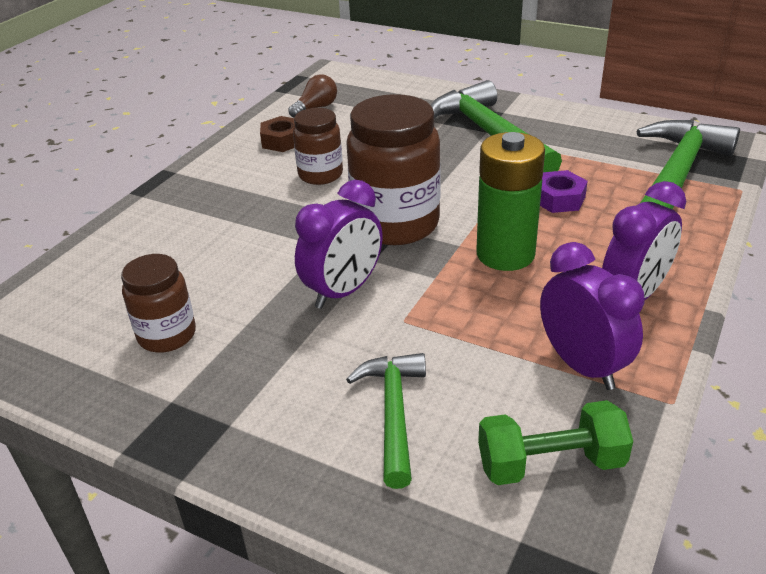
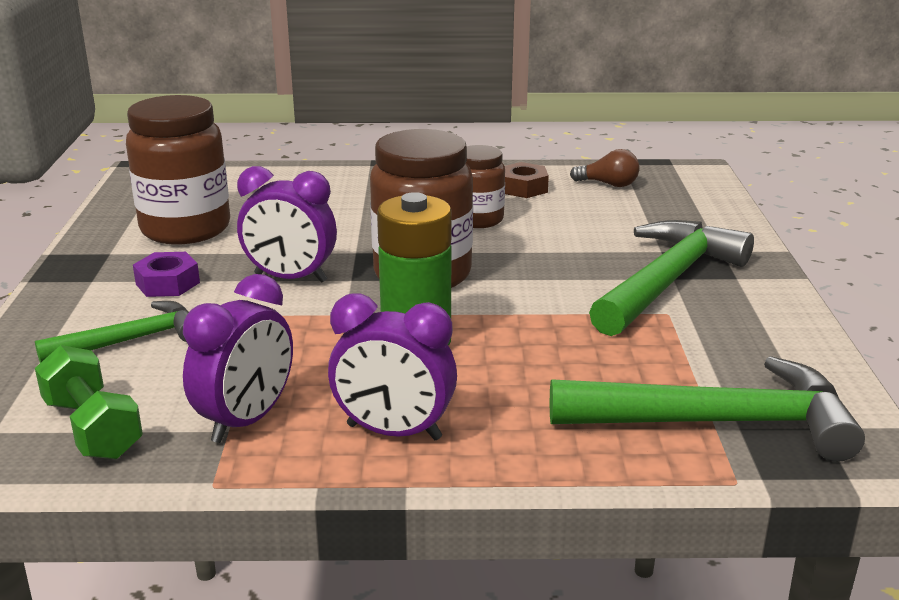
camera: 60 degrees right, 10 degrees down
brown jar [121,254,196,353] -> brown jar [126,95,230,245], size x1.74
purple nut [540,170,588,213] -> purple nut moved to [133,252,200,297]

